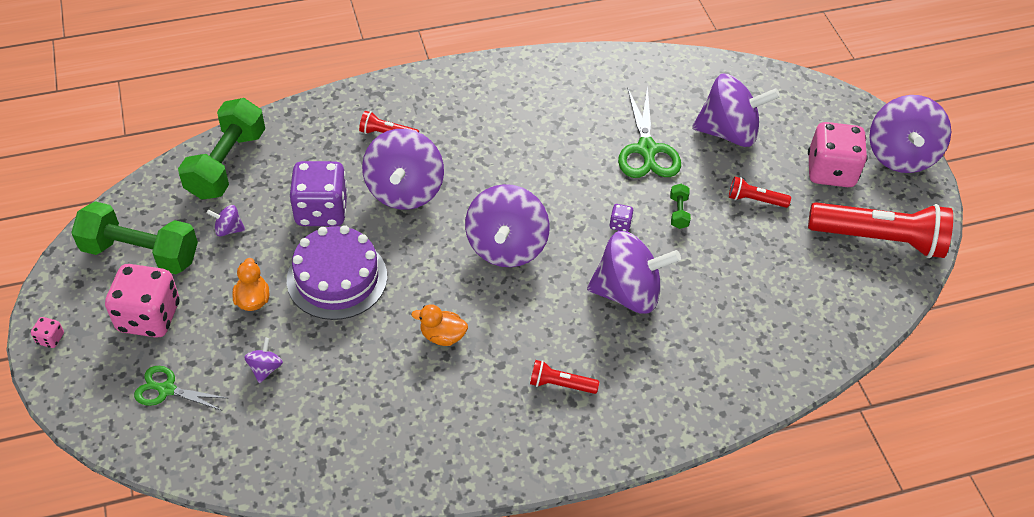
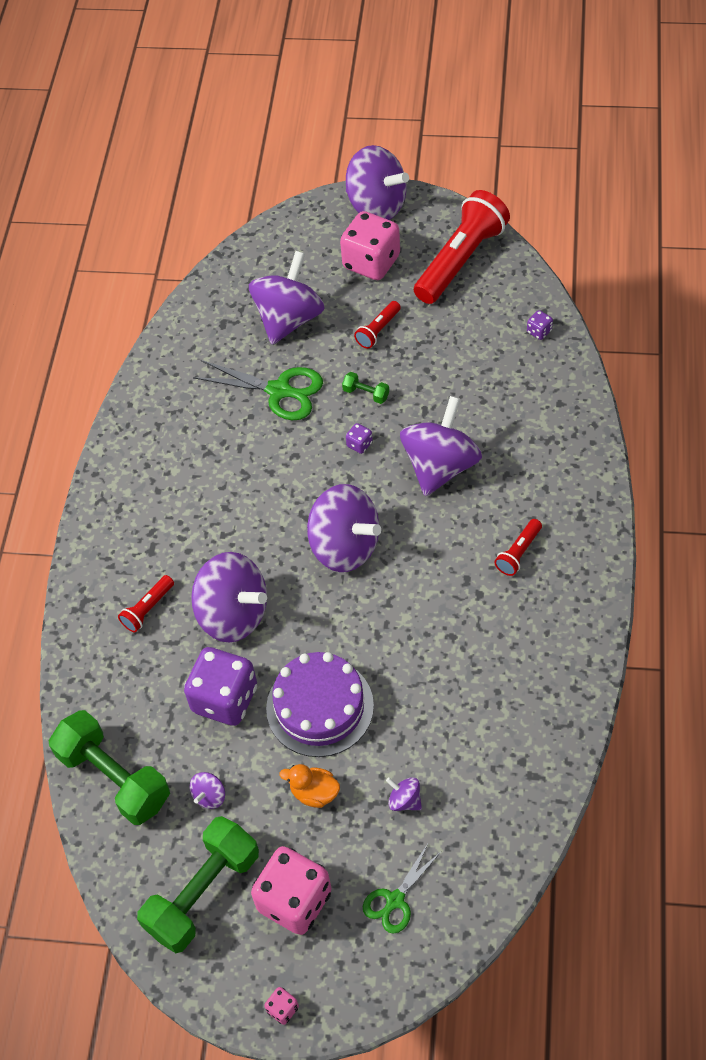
camera: 60 degrees left, 5 degrees up
orange duck [411,304,468,346] -> none
none -> purple dice [527,310,553,340]

